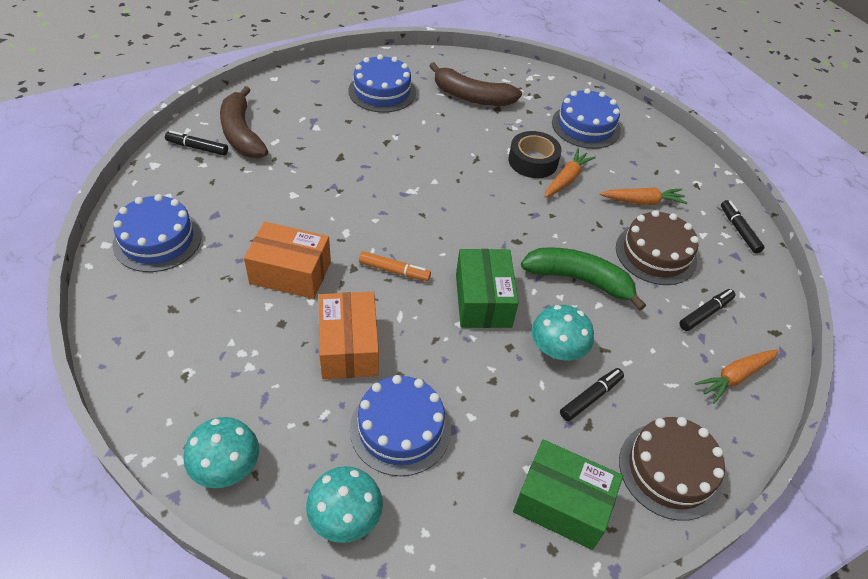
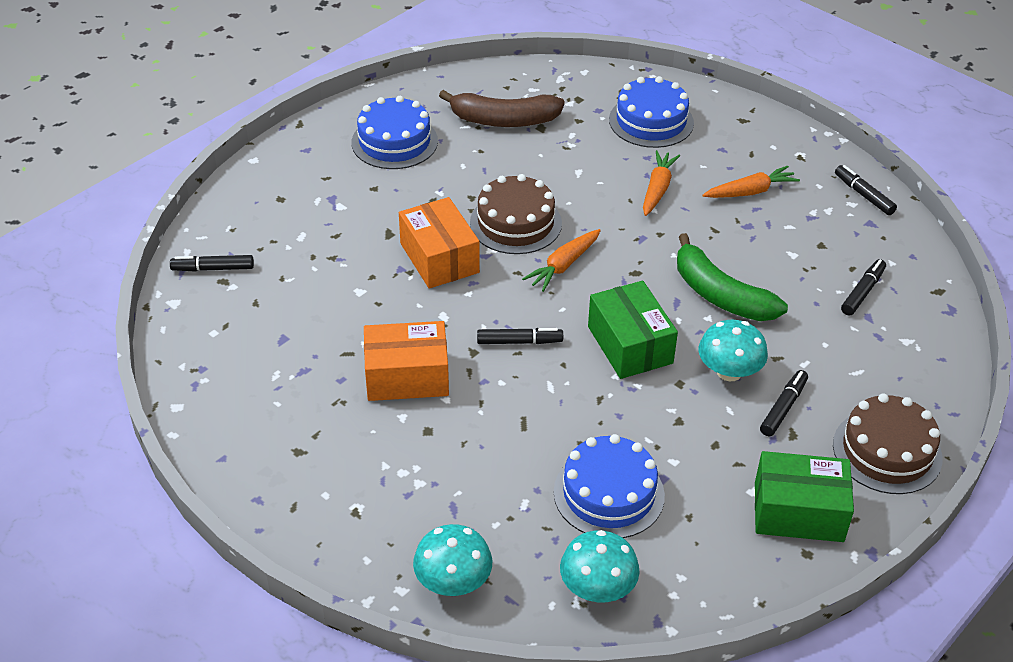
camera: 15 degrees left, 5 degrees down
blue cake [113,194,202,272] -> none
brown banana [220,86,268,158] -> none
orange box [319,292,379,379] -> orange box moved to [399,197,480,289]
orange marker [359,251,431,281] -> black marker [477,328,563,344]
black tape [508,131,562,178] -> none
green banana [521,247,646,310] -> green banana turned 135 degrees counterclockwise [677,233,788,321]
brown cake [616,210,699,285] -> brown cake moved to [470,174,562,254]
orange carrot [695,350,779,404] -> orange carrot moved to [522,229,601,292]

